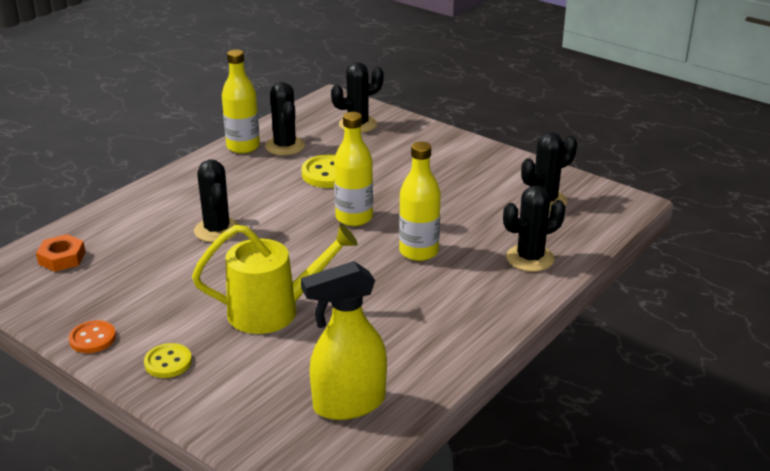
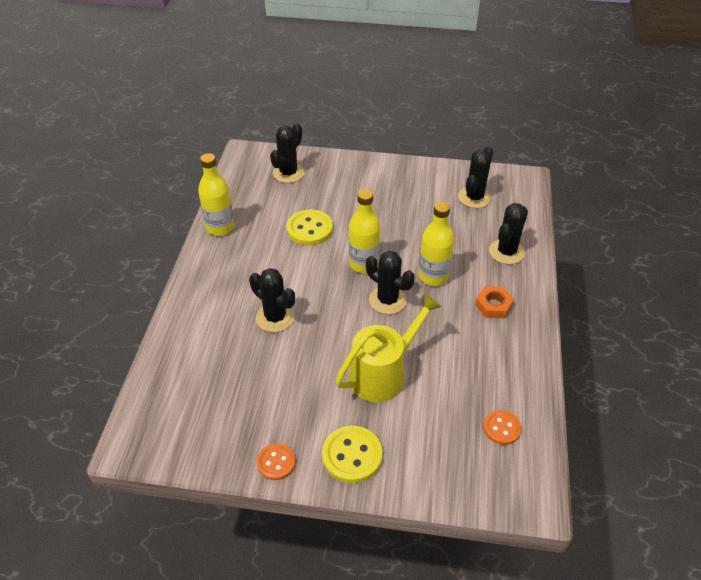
camera: 30 degrees left, 15 degrees up
orange nut [36,234,86,272] -> orange nut moved to [475,286,514,318]
yellow button [144,343,192,378] -> yellow button [322,426,382,483], size x1.58
black cactus [265,82,305,155] -> black cactus moved to [366,251,415,314]
yellow spray bottle [301,261,387,420] -> orange button [483,410,521,445]

